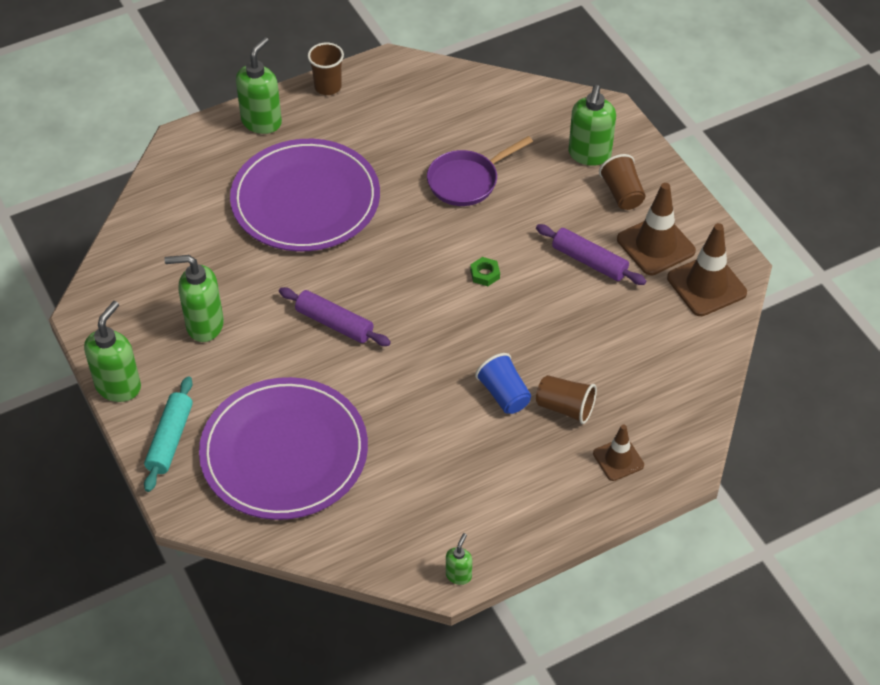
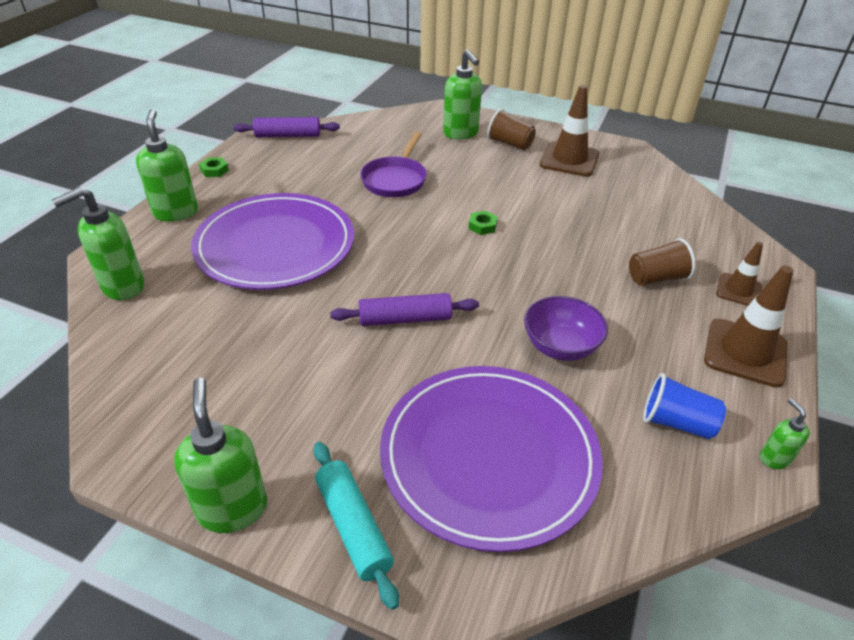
camera: 40 degrees left, 10 degrees down
green soap dispenser [164,255,224,342] -> green soap dispenser moved to [52,187,144,300]
brown cup [308,42,344,95] -> green nut [199,157,229,177]
blue cup [475,353,531,414] -> blue cup moved to [643,373,726,439]
purple rolling pin [536,224,646,285] -> purple rolling pin moved to [233,117,340,137]
brown traffic cone [667,223,747,316] -> brown traffic cone moved to [704,266,793,388]
none -> purple bowl [524,296,608,361]

